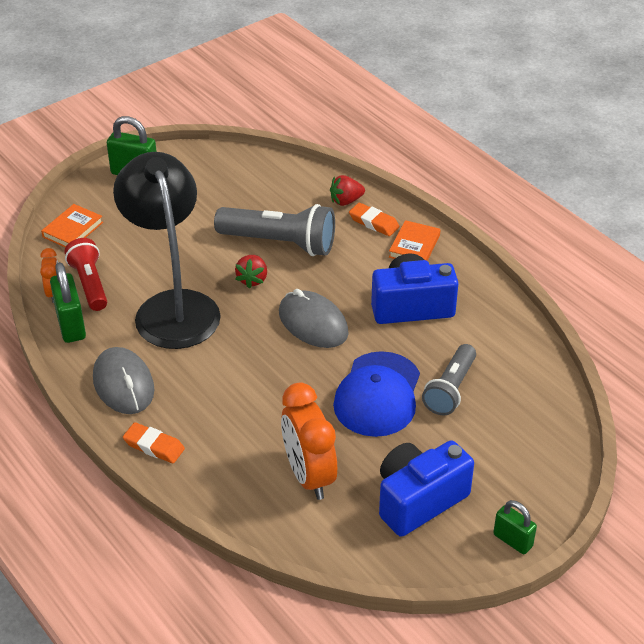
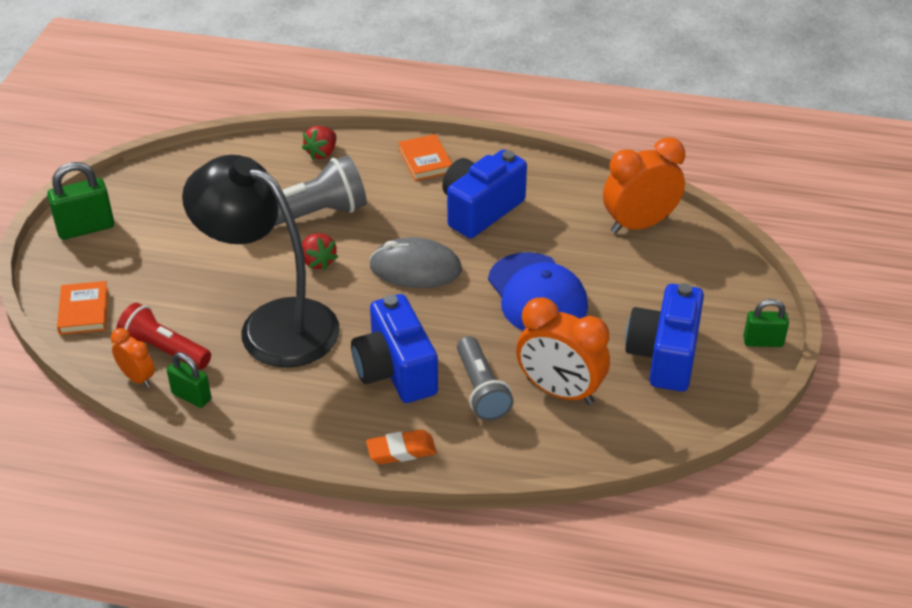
camera: 40 degrees left, 0 degrees up
green padlock [50,262,86,343] -> green padlock [167,352,211,408], size x0.65
grey mouse [93,347,154,414] -> none
orange eraser [349,203,400,236] -> none
grey flashlight [422,344,476,415] -> grey flashlight moved to [457,336,514,421]
none -> blue camera [351,294,438,403]
none -> orange clock [603,137,685,234]

